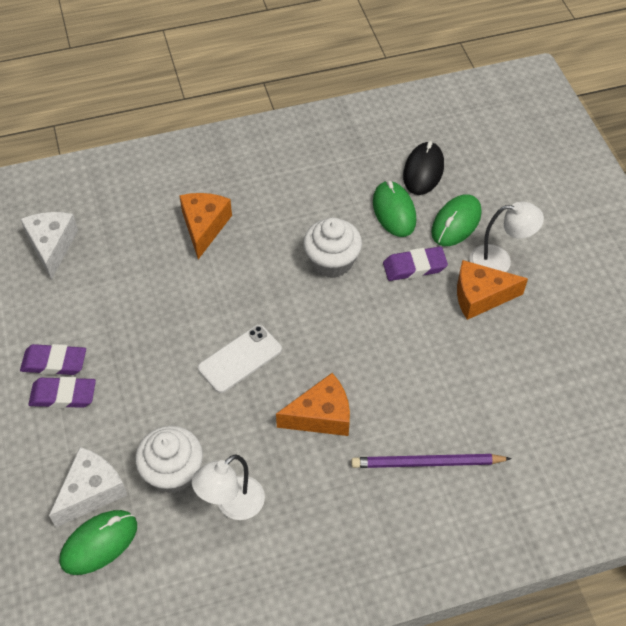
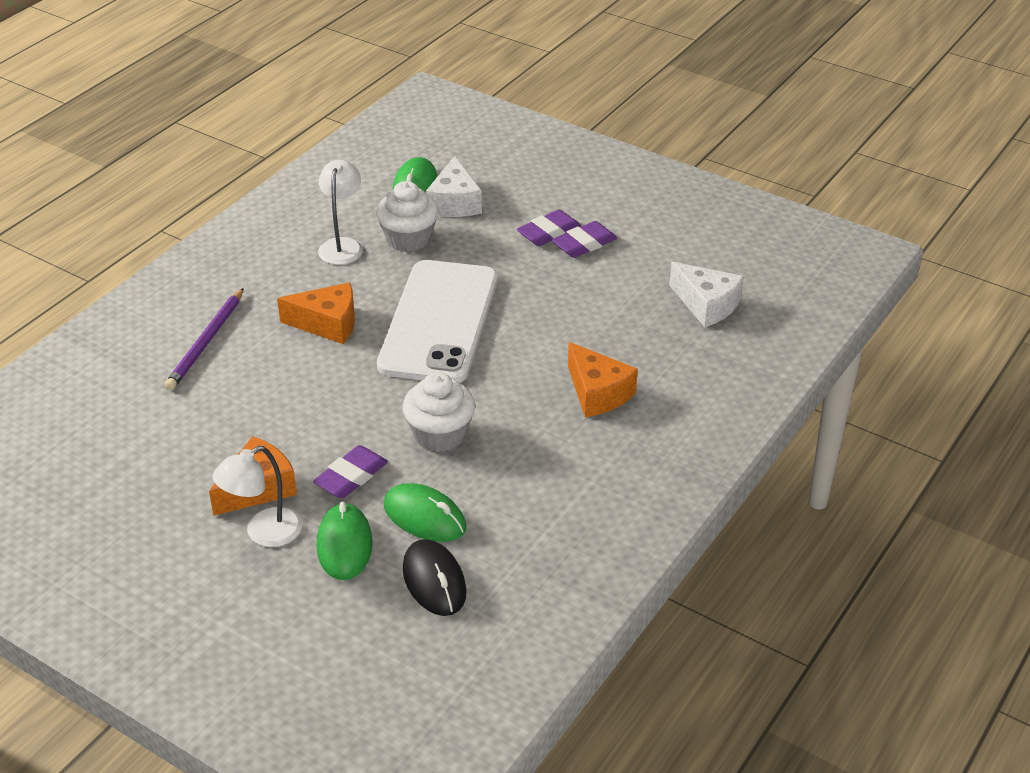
camera: 140 degrees right, 15 degrees down
white phone [198,325,282,393] -> white phone [377,260,497,383], size x2.04
orange cheese [276,373,350,436] -> orange cheese turned 120 degrees counterclockwise [277,283,355,344]
purple pencil [351,454,512,468] -> purple pencil turned 150 degrees clockwise [164,288,244,390]

